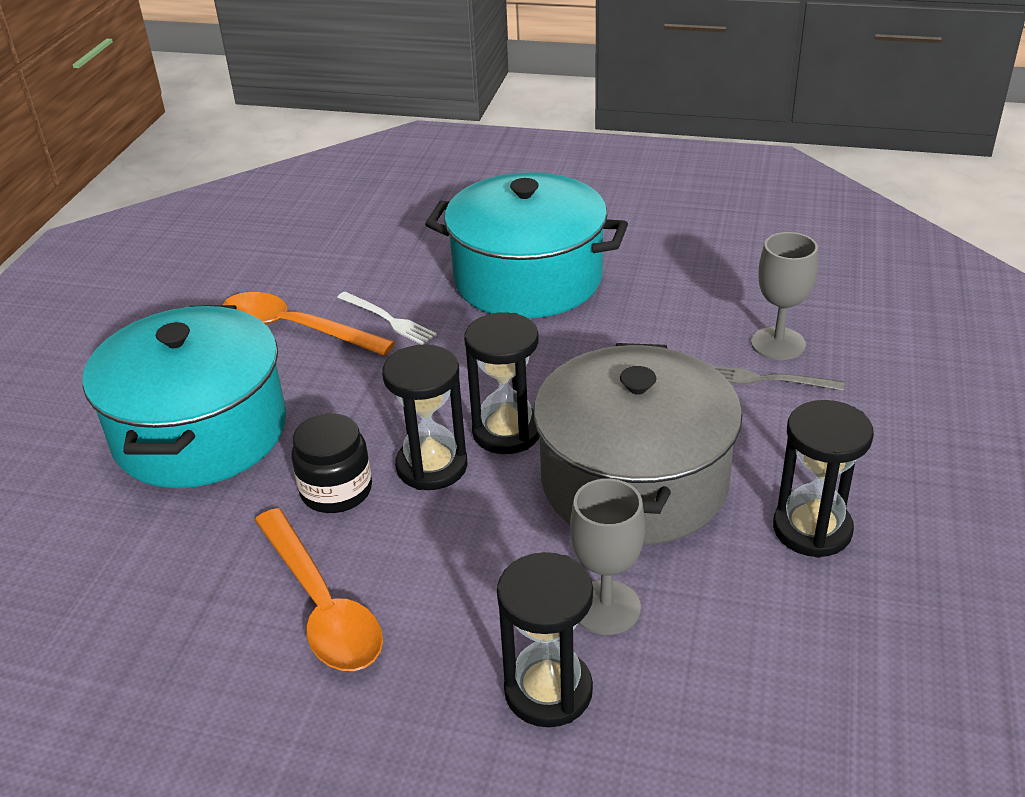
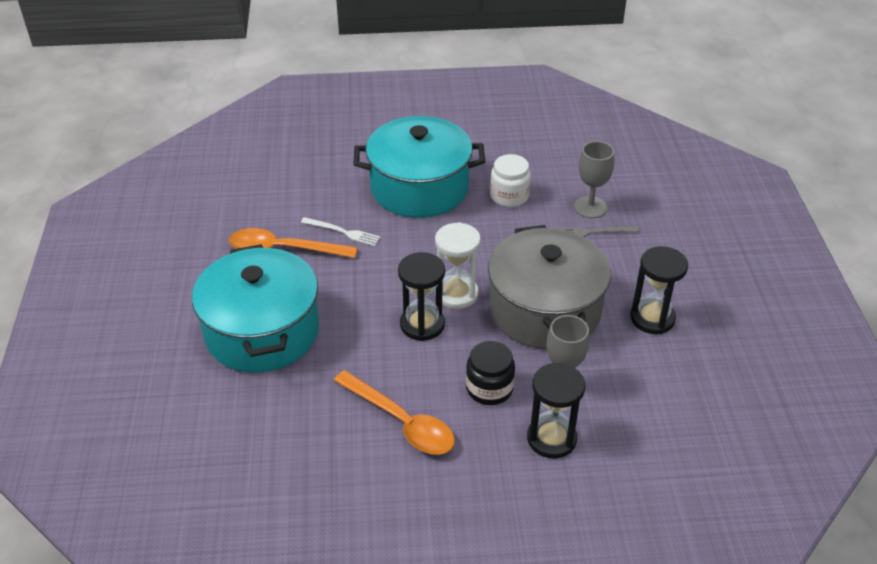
camera: 20 degrees left, 5 degrees up
black jar [291,413,372,513] -> black jar moved to [466,341,515,405]
black hourglass [464,312,540,454] -> white hourglass [435,222,481,309]
none -> white jar [490,154,531,207]

